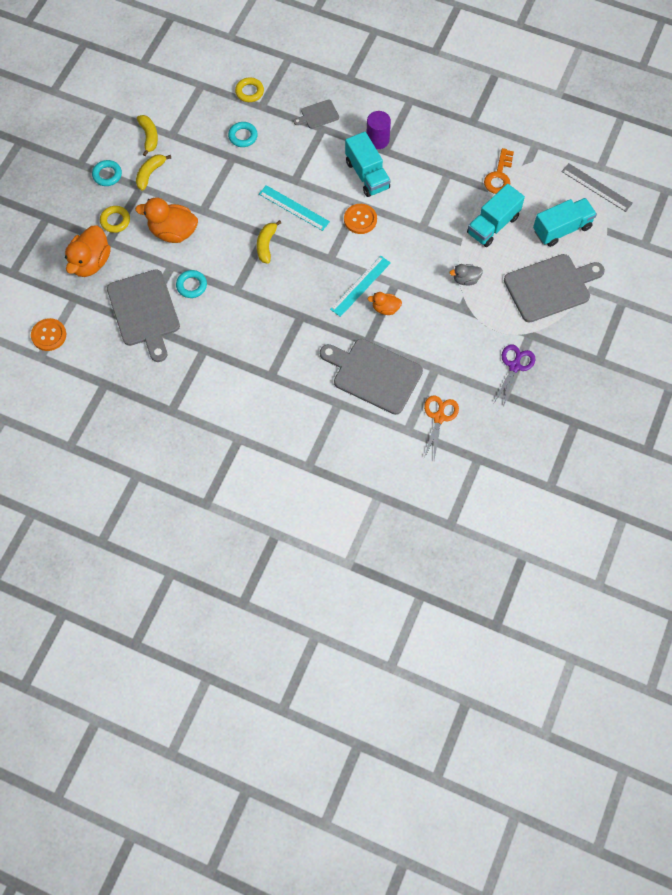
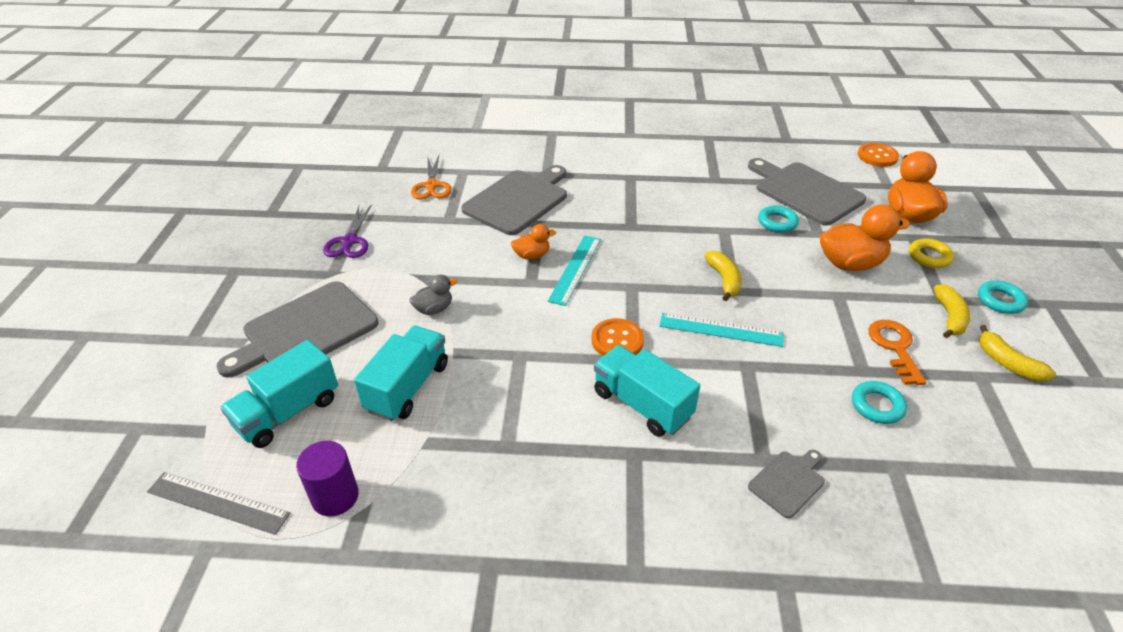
camera: 160 degrees right, 25 degrees down
yellow ring [235,77,264,102] -> none
grey cutting board [320,339,423,415] -> grey cutting board turned 60 degrees counterclockwise [461,165,567,235]
purple cylinder [366,111,391,149] -> purple cylinder moved to [296,441,359,516]
orange key [484,148,514,194] -> orange key moved to [868,320,926,385]

